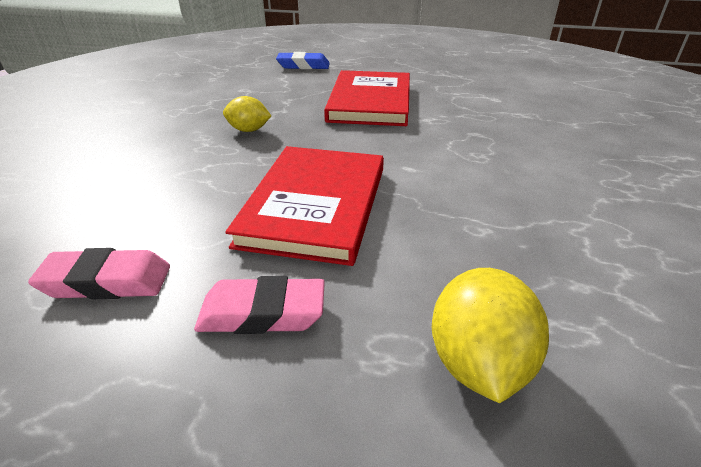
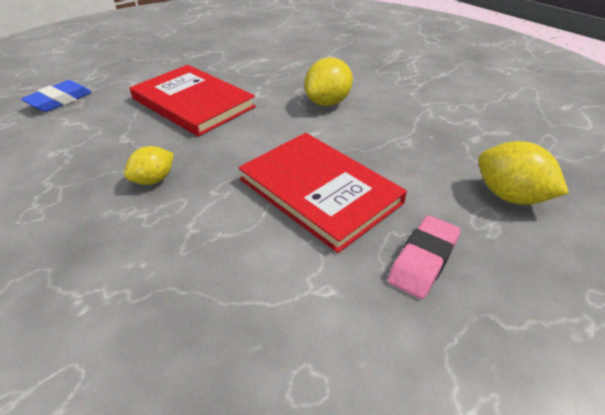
camera: 55 degrees left, 5 degrees up
pink eraser [28,248,170,299] -> none
none -> yellow lemon [304,58,353,106]

